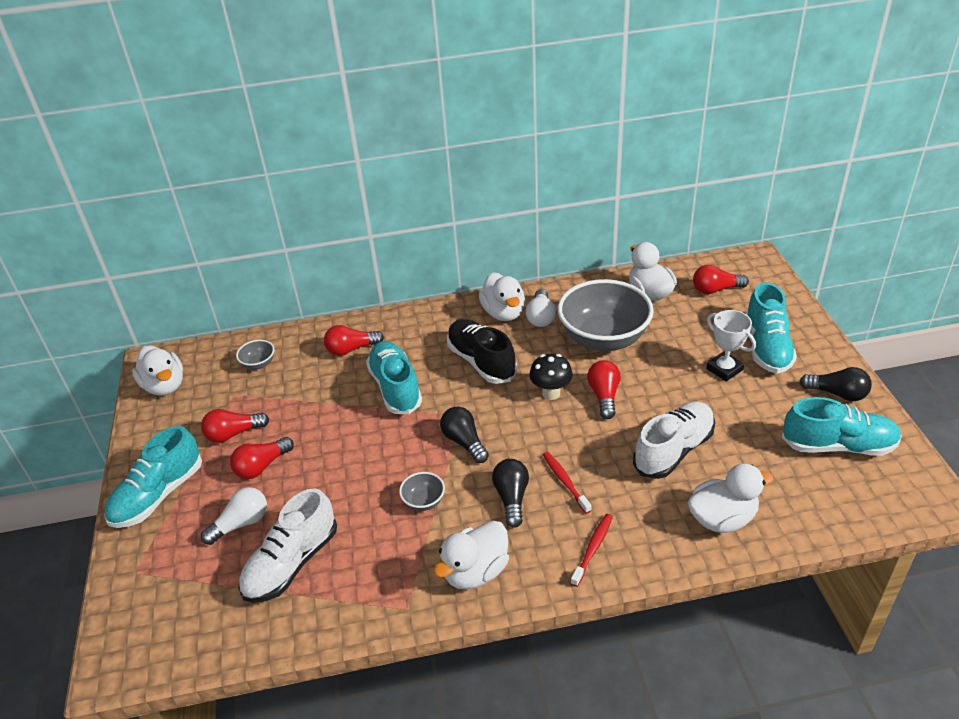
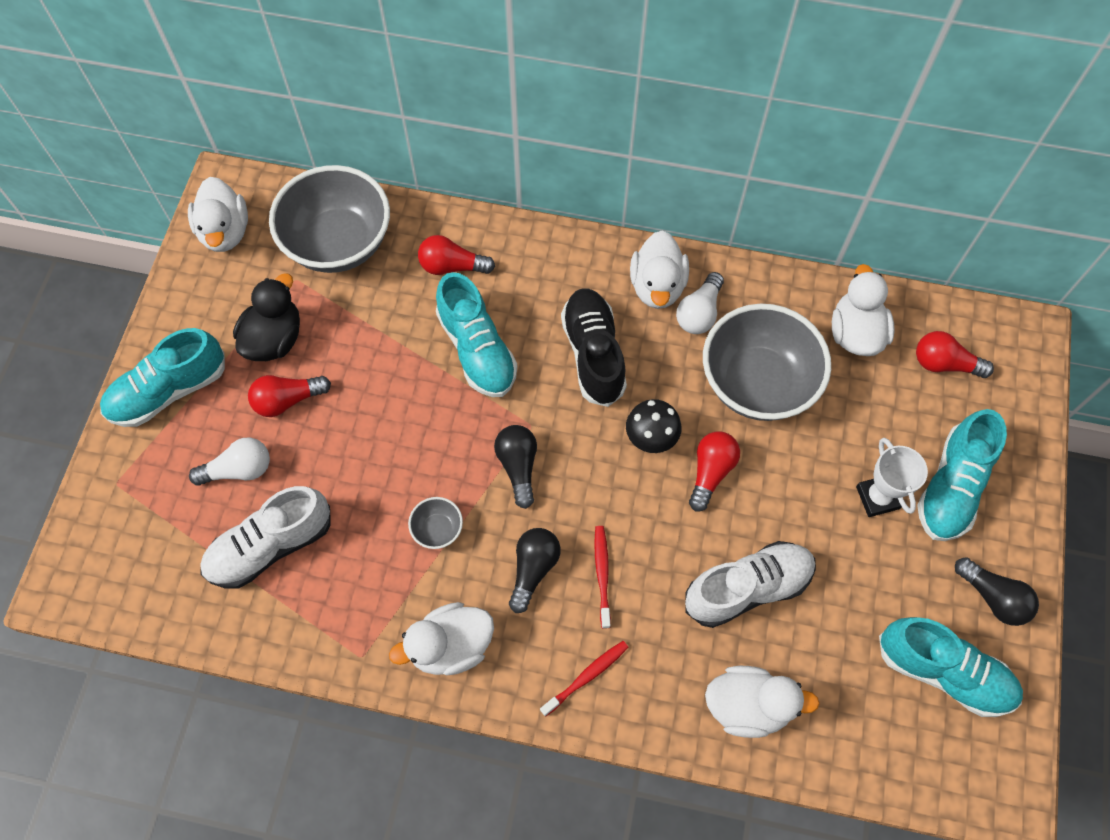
camera: 20 degrees right, 25 degrees up
red light bulb [201,409,269,443] -> black duck [233,273,300,361]
grey bowl [236,340,274,370] -> grey bowl [269,165,390,273], size x2.43
turquoise shoe [366,341,422,414] -> turquoise shoe turned 150 degrees clockwise [436,272,517,397]

